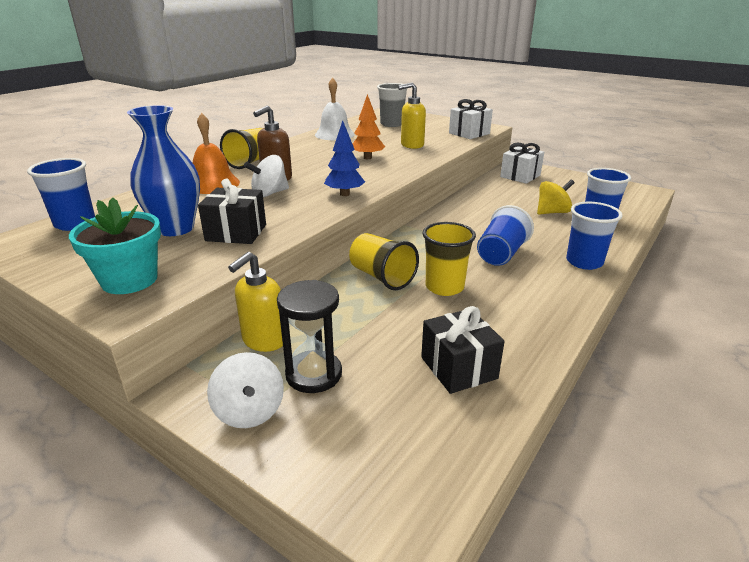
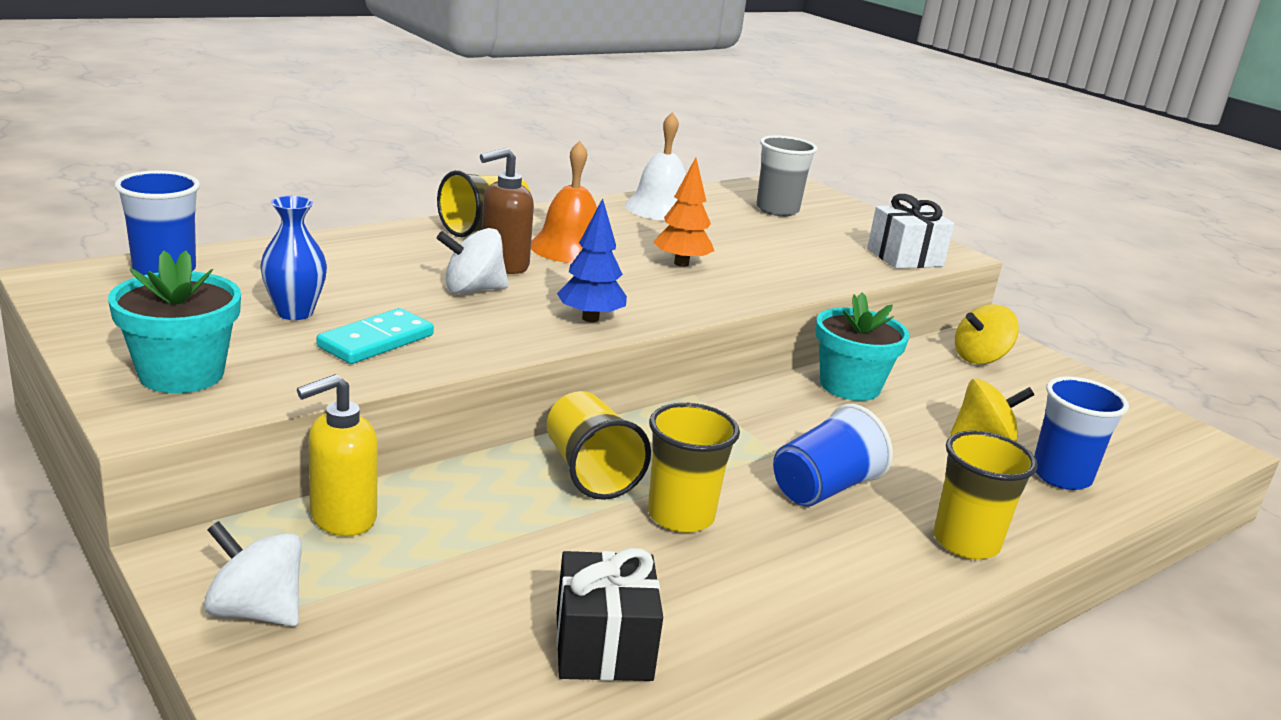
camera: 15 degrees right, 5 degrees down
blue vase [127,105,200,236] -> blue vase [260,196,327,320], size x0.63
orange bell [193,113,240,194] -> orange bell moved to [531,141,597,263]
black gift [198,178,266,244] -> turquoise domino [316,308,434,364]
white spinning top [207,352,284,428] -> white spinning top turned 120 degrees clockwise [204,521,302,626]
black hourglass [277,280,342,393] -> none
yellow soap dispenser [398,82,426,149] -> none
white gift [500,143,544,184] -> yellow spinning top [955,304,1019,364]
blue cup [566,202,623,270] -> yellow cup [933,431,1038,560]
none -> turquoise flower pot [815,293,910,401]

